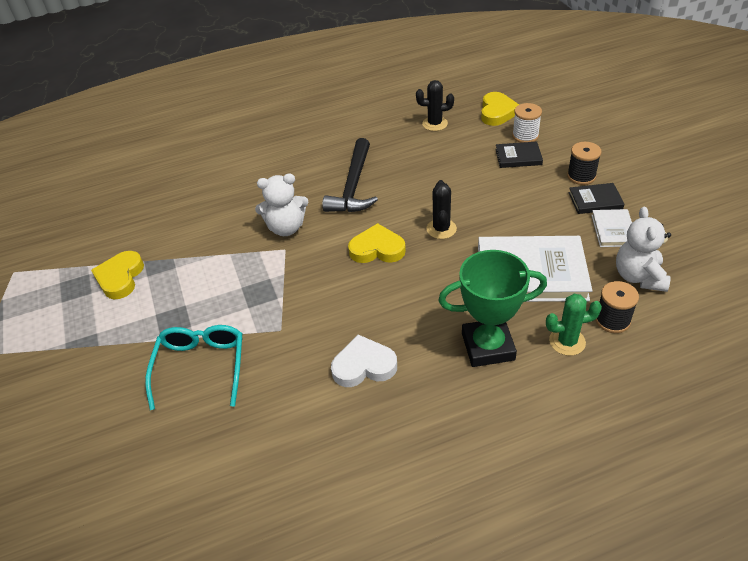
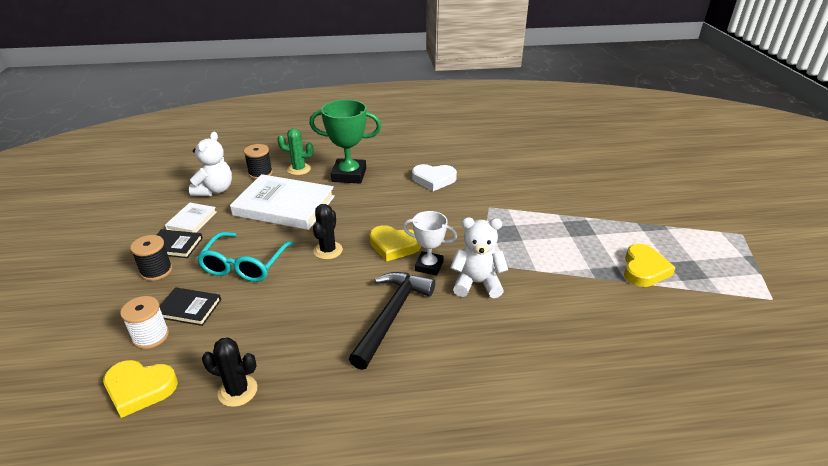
camera: 170 degrees left, 10 degrees down
turquoise glasses [145,325,242,410] -> turquoise glasses moved to [197,232,294,282]
yellow heart [481,92,519,126] -> yellow heart turned 105 degrees counterclockwise [103,360,178,418]
none -> white trophy [403,211,457,276]

